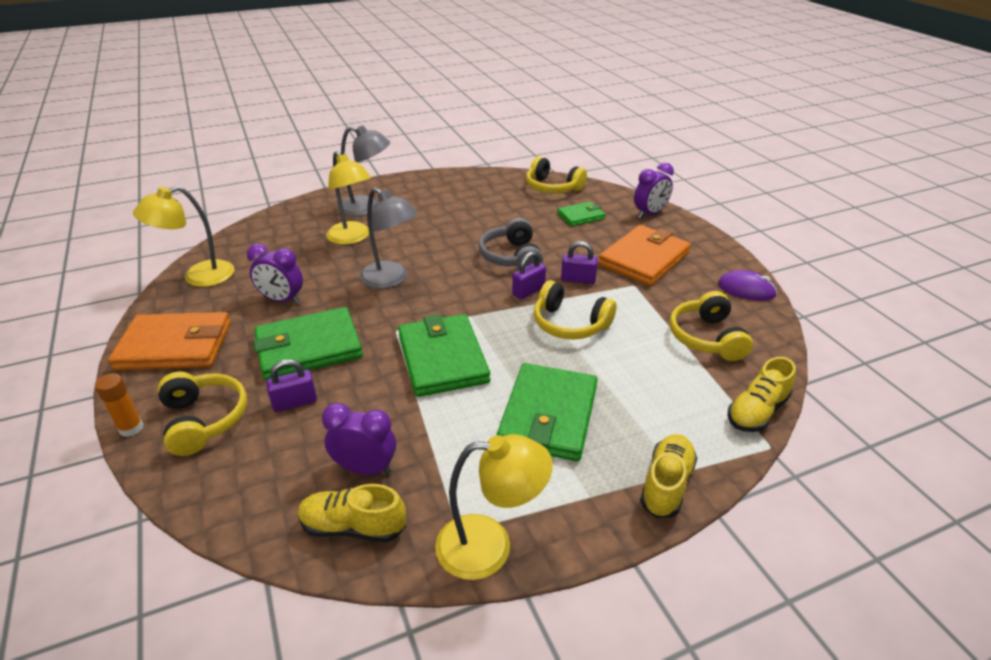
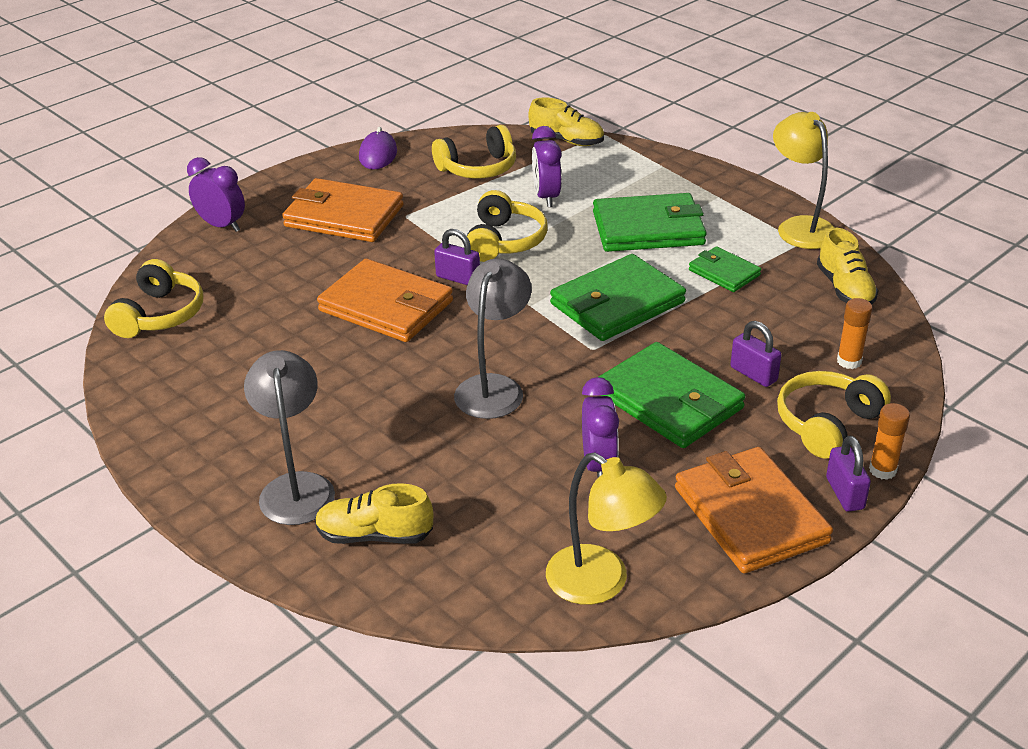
camera: 110 degrees left, 0 degrees up
purple clock [322,403,396,475] -> purple clock moved to [532,126,562,207]
yellow lamp [326,151,371,245] -> none
grey headphones [479,218,543,270] -> orange wallet [317,259,453,342]
green wallet [557,201,605,226] -> green wallet moved to [689,246,761,292]
purple padlock [561,241,598,284] -> purple padlock moved to [826,436,871,512]
yellow shoe [640,434,697,518] -> yellow shoe moved to [315,483,433,544]
none -> orange glue stick [837,298,872,369]

